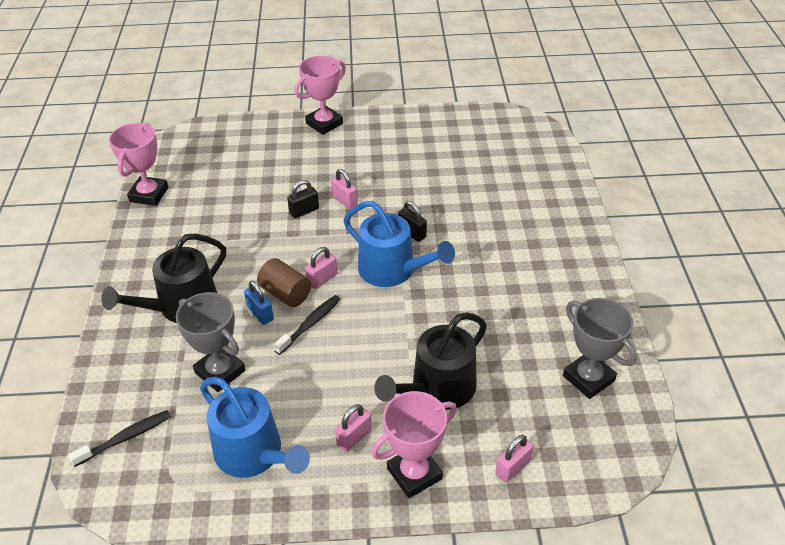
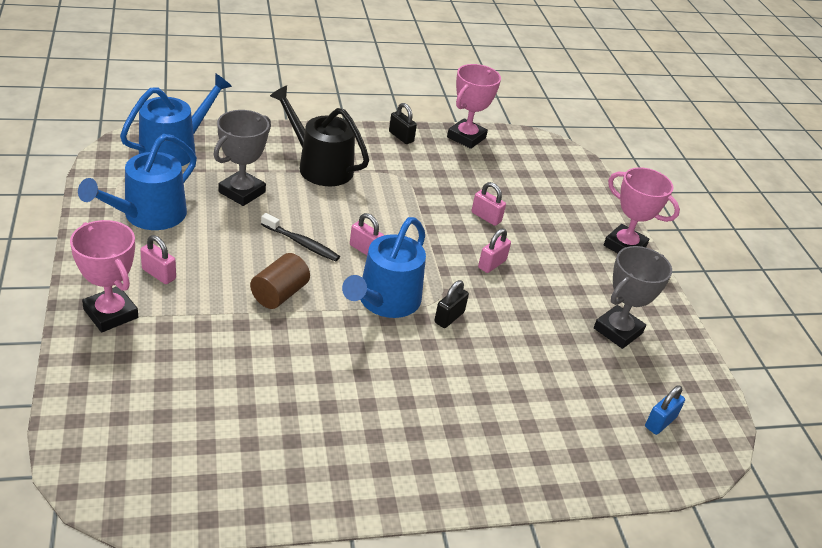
camera: 75 degrees right, 5 degrees down
black toothbrush [68,410,171,467] -> blue watering can [120,73,232,166]
pink trophy [109,123,168,206] -> pink trophy turned 60 degrees counterclockwise [447,64,501,149]
blue padlock [244,281,274,325] -> blue padlock moved to [645,386,685,435]
brown cylinder [257,258,311,307] -> brown cylinder moved to [250,253,310,309]
black padlock [287,180,319,218] -> black padlock moved to [389,103,417,144]
black watering can [374,312,487,410] -> none
pink padlock [495,435,533,483] -> pink padlock moved to [471,182,506,226]
grey trophy [563,298,637,399] -> grey trophy moved to [594,246,672,349]

